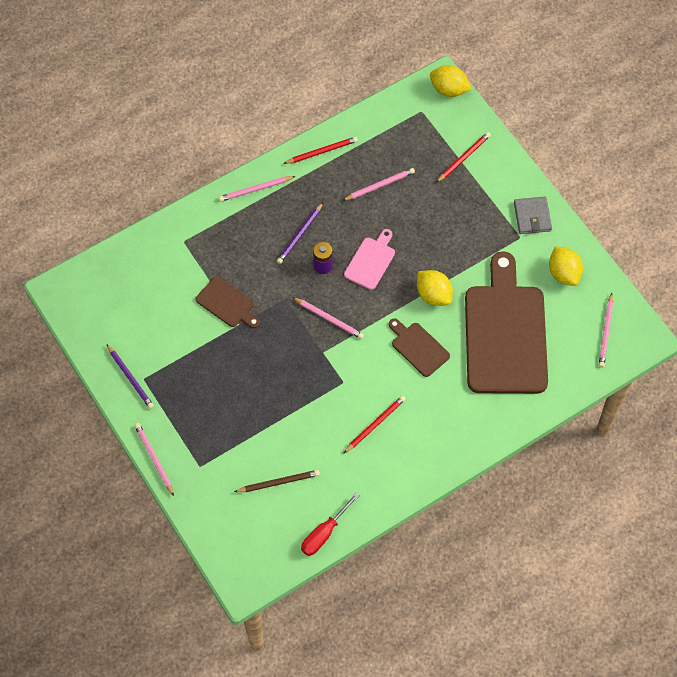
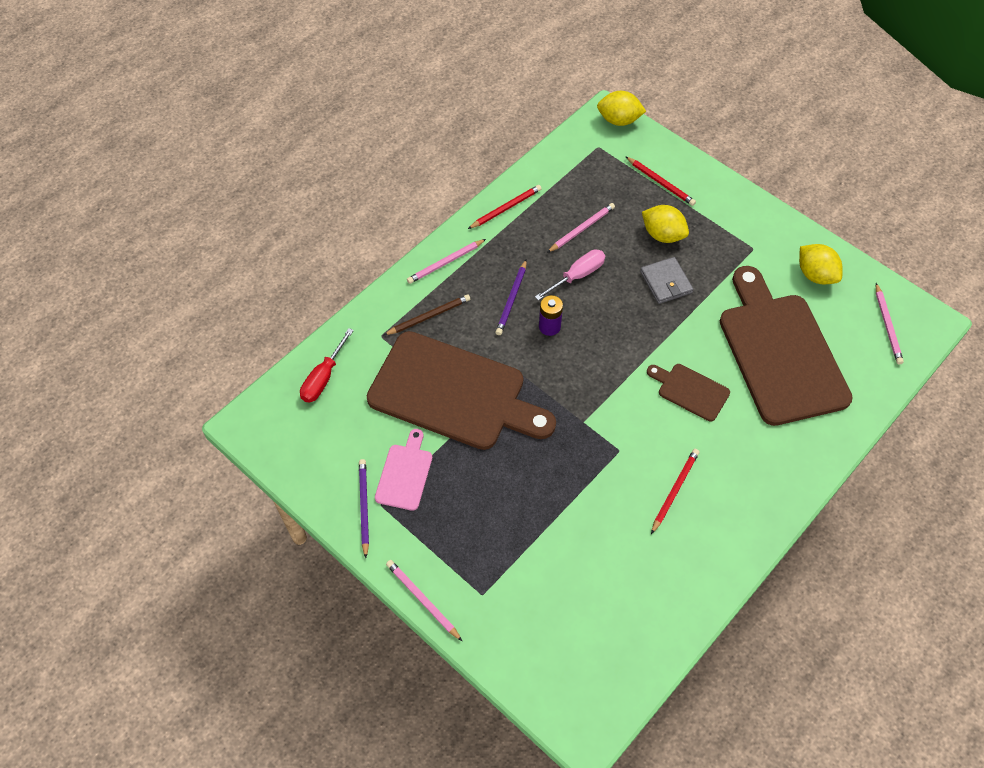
camera: 15 degrees left, 5 degrees down
purple pencil [107,345,154,409] -> purple pencil turned 135 degrees counterclockwise [359,459,369,558]
brown cutting board [196,276,260,328] -> brown cutting board [367,331,556,450], size x2.22
brown pencil [234,470,320,492] -> brown pencil moved to [384,294,470,335]
pink pencil [292,297,364,339] -> none
red screwdriver [301,493,360,556] -> red screwdriver moved to [300,328,354,403]
pink cutting board [344,229,395,290] -> pink cutting board moved to [375,429,432,511]
yellow lemon [417,270,453,306] -> yellow lemon moved to [642,205,689,243]
red pencil [436,132,491,183] -> red pencil turned 105 degrees clockwise [625,156,696,206]
grey wallet [514,197,552,234] -> grey wallet moved to [640,257,693,304]
none -> pink screwdriver [535,249,605,300]

